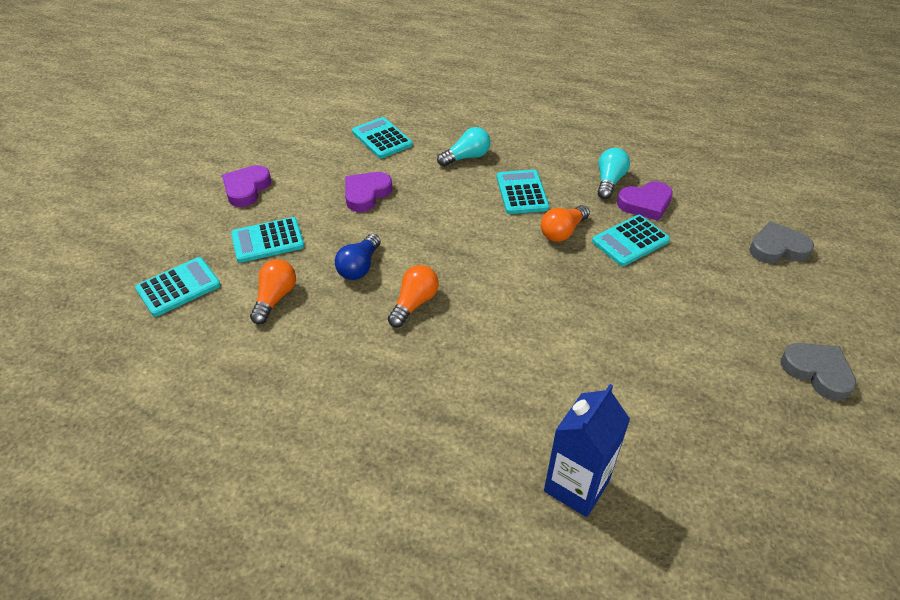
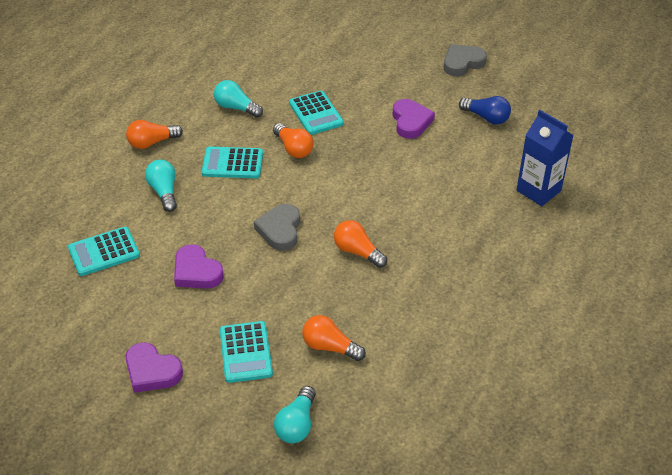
camera: 80 degrees left, 0 degrees up
turquoise calculator [135,257,221,317] -> turquoise light bulb [274,386,316,443]
blue light bulb [335,234,381,280] -> blue light bulb moved to [459,96,511,125]
purple heart [617,181,673,221] -> purple heart moved to [392,99,435,139]
grey heart [749,221,814,263] -> grey heart moved to [254,204,300,251]
none -> orange light bulb [126,120,183,149]

